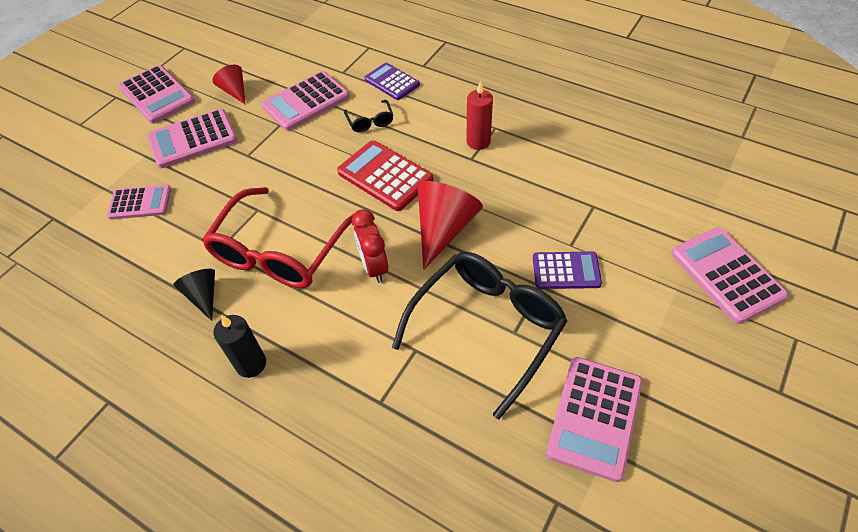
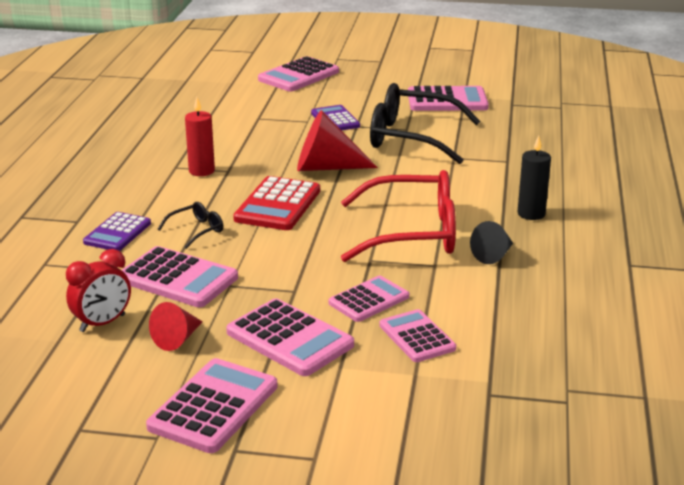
camera: 115 degrees left, 25 degrees down
red clock [352,209,388,283] -> red clock moved to [66,249,131,332]
none -> pink calculator [329,276,409,322]

